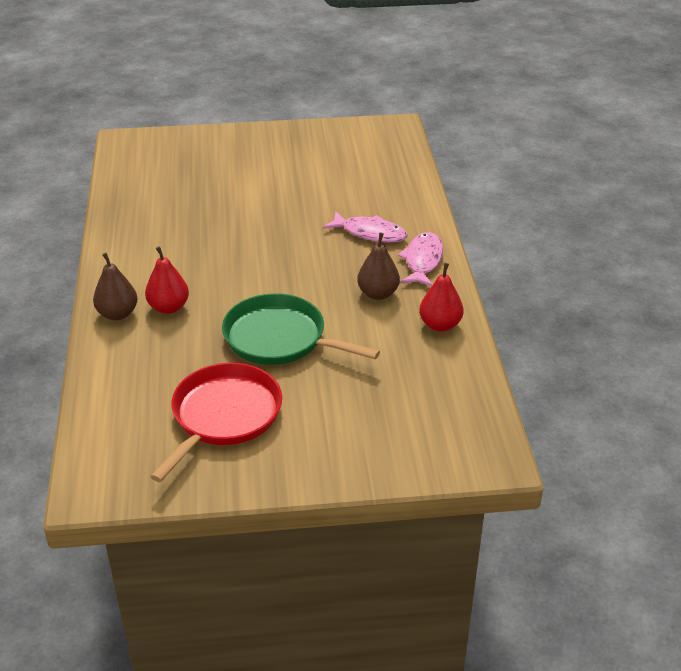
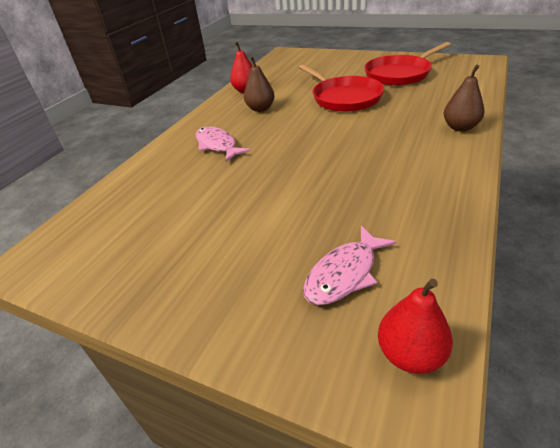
camera: 145 degrees left, 0 degrees up
red pear [145,246,189,314] -> red pear moved to [378,279,453,374]
green pan [222,293,380,365] -> red pan [299,64,384,112]
pink fish [398,232,443,286] -> pink fish moved to [303,226,396,305]

